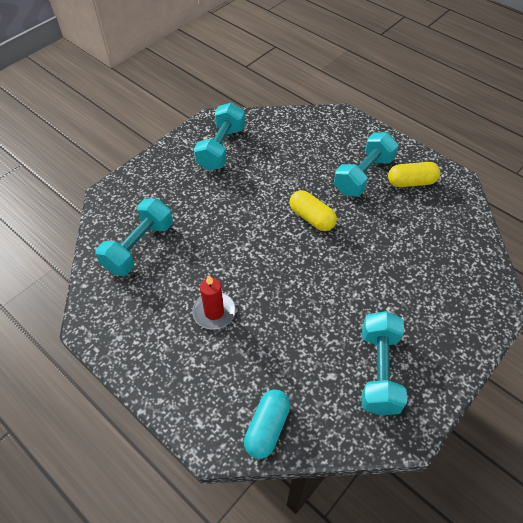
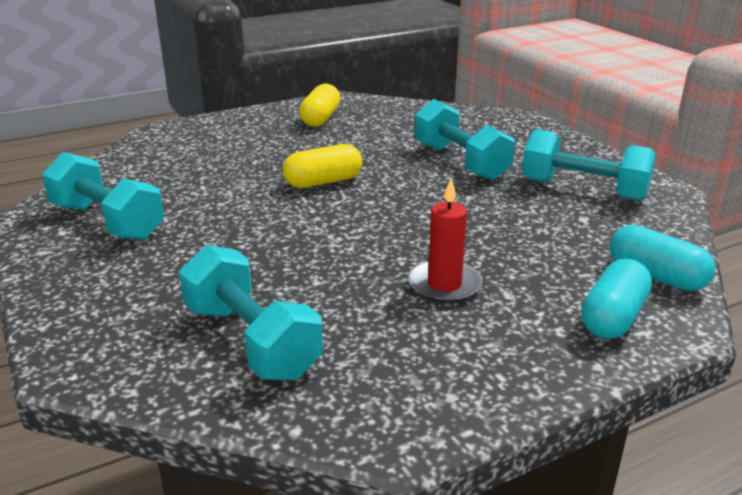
camera: 70 degrees left, 25 degrees down
turquoise dumbbell [334,132,399,197] -> turquoise dumbbell moved to [414,99,515,181]
none -> turquoise capsule [581,259,652,339]

